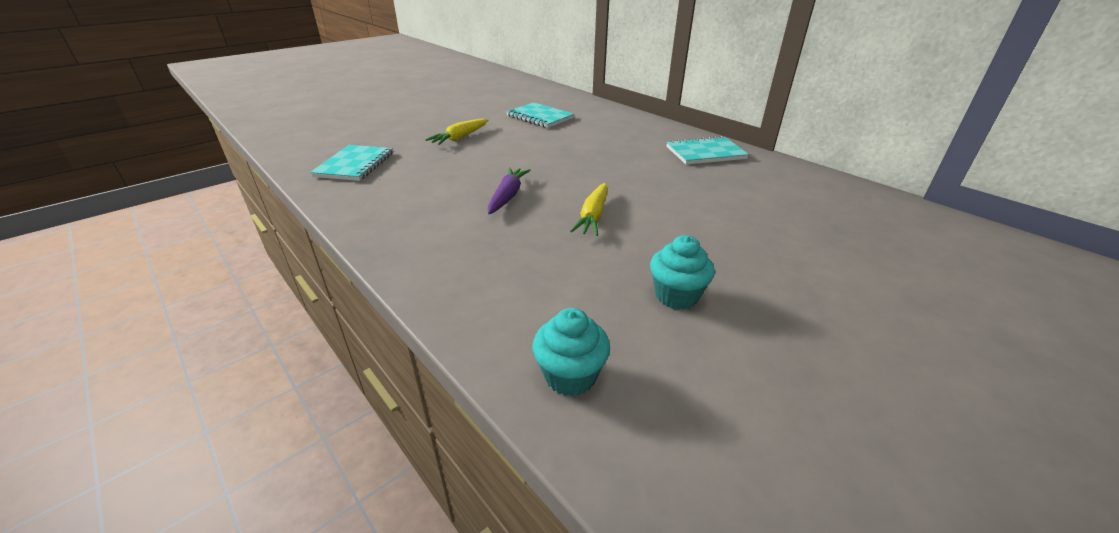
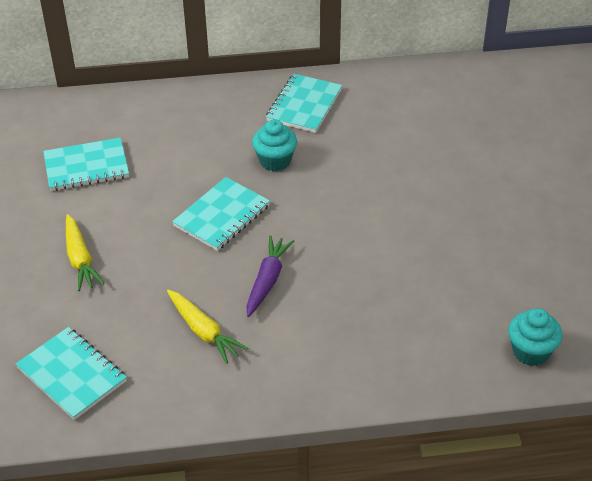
camera: 55 degrees left, 10 degrees up
purple carrot [488,167,531,214] -> purple carrot turned 60 degrees clockwise [246,235,294,317]
yellow carrot [570,183,608,236] -> yellow carrot moved to [167,290,248,364]
turquoise cupcake [650,235,715,309] -> turquoise cupcake moved to [252,119,297,171]
none -> turquoise notebook [172,177,270,251]

